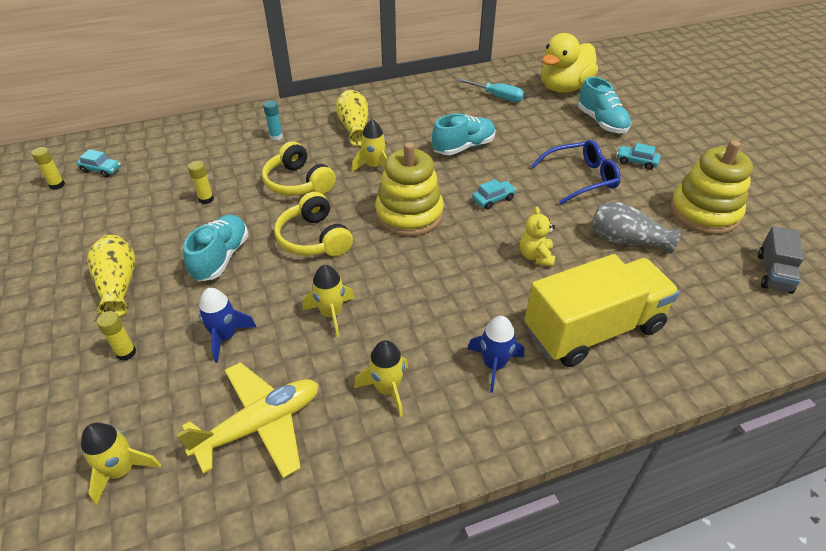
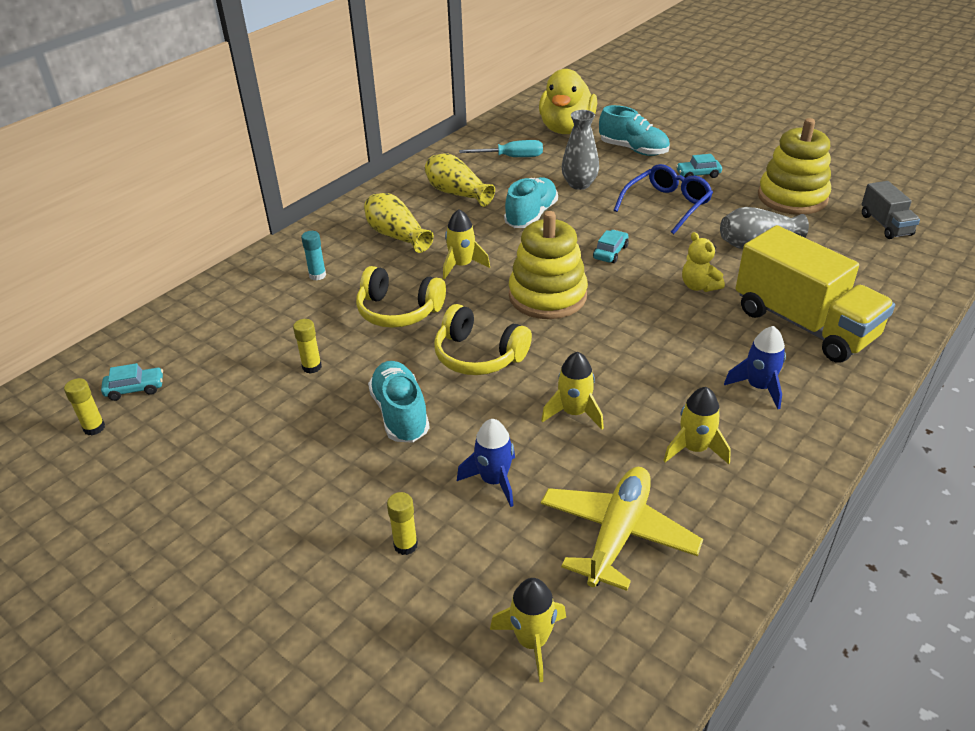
camera: 30 degrees left, 5 degrees down
yellow vase [87,235,136,317] -> yellow vase moved to [425,153,495,207]
yellow truck [525,254,680,367] -> yellow truck turned 105 degrees clockwise [736,225,895,363]
none -> grey vase [562,110,599,190]

